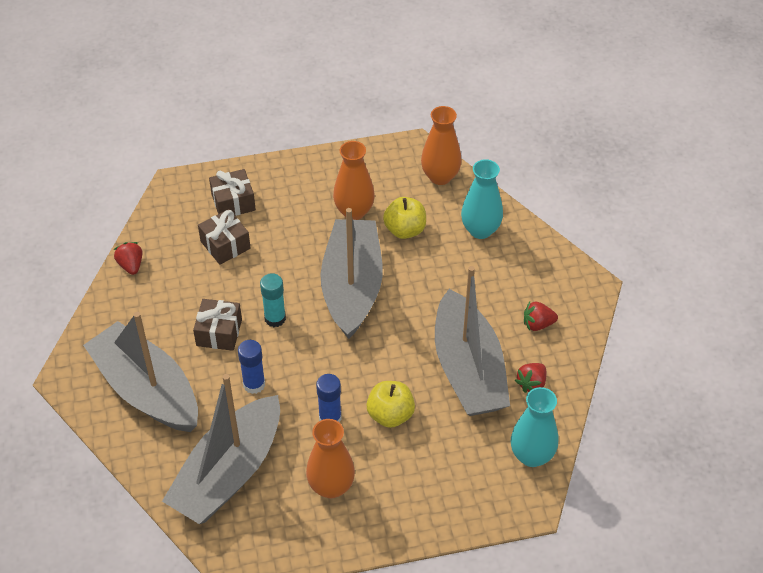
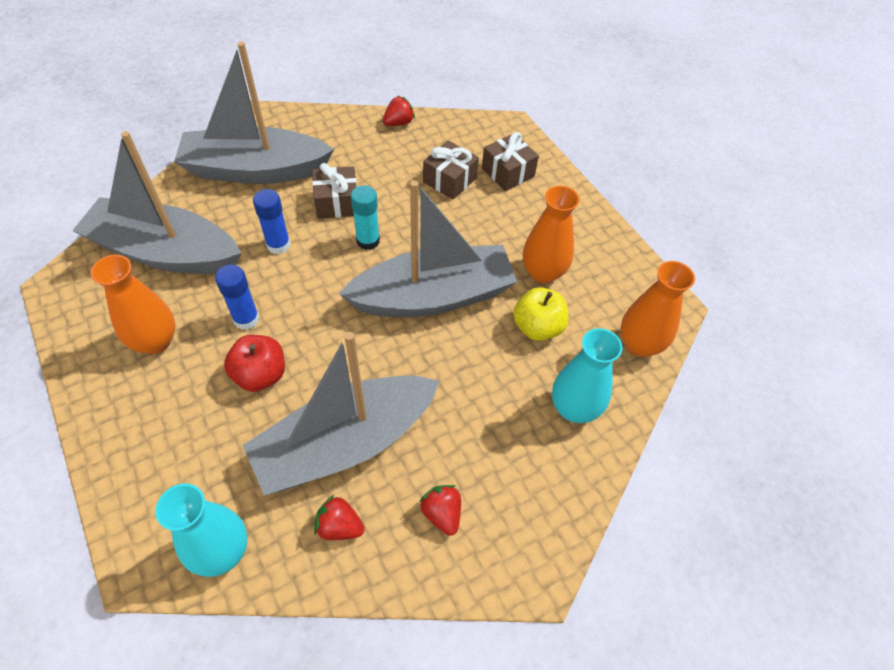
camera: 70 degrees right, 5 degrees up
grey boat [83,312,198,432] -> grey boat turned 120 degrees counterclockwise [174,42,334,184]
yellow apple [366,381,415,428] -> red apple [224,335,285,392]

